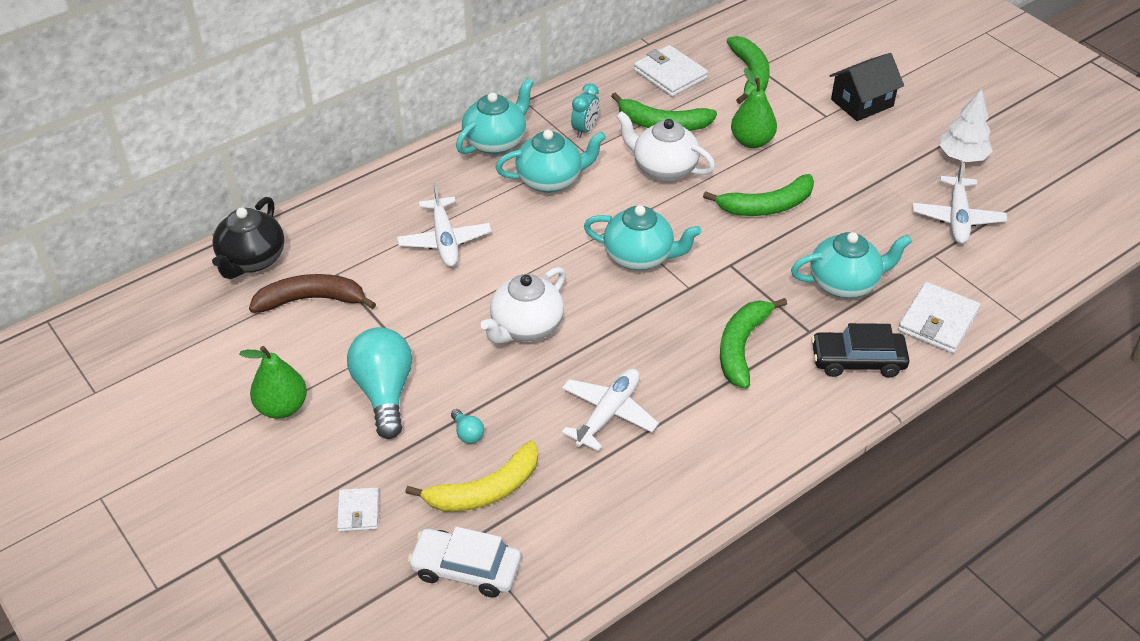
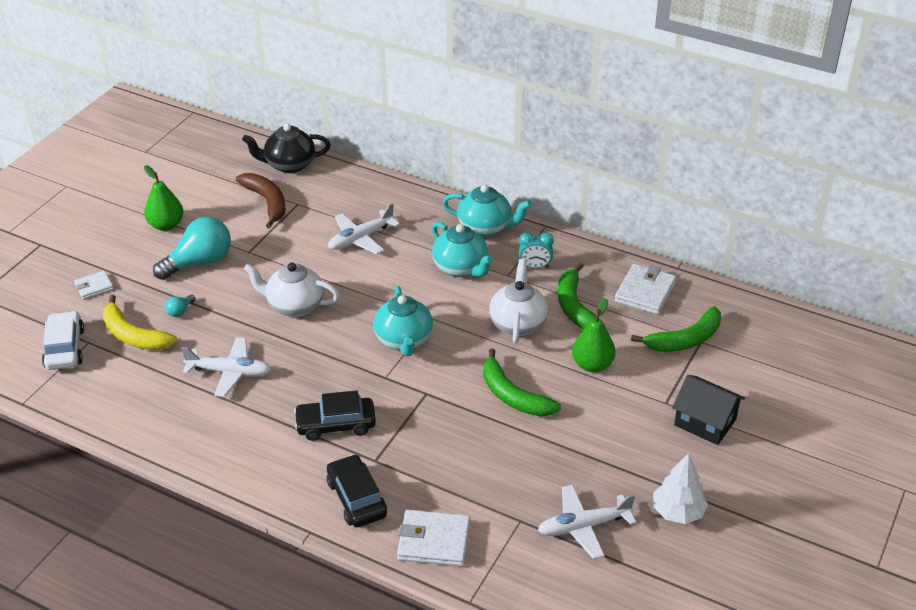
camera: 65 degrees right, 5 degrees down
green banana [720,298,787,389] -> black car [294,390,376,441]
turquoise teapot [791,232,912,298] -> none

